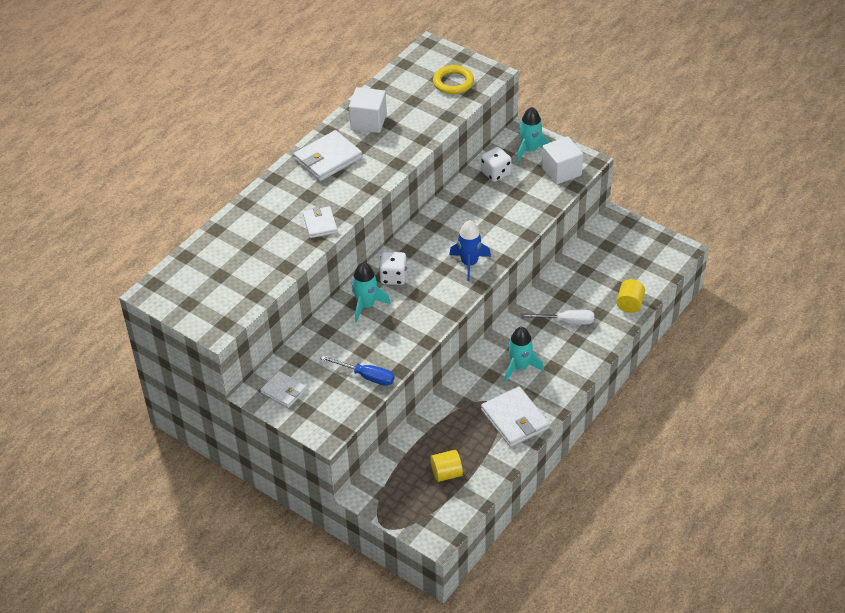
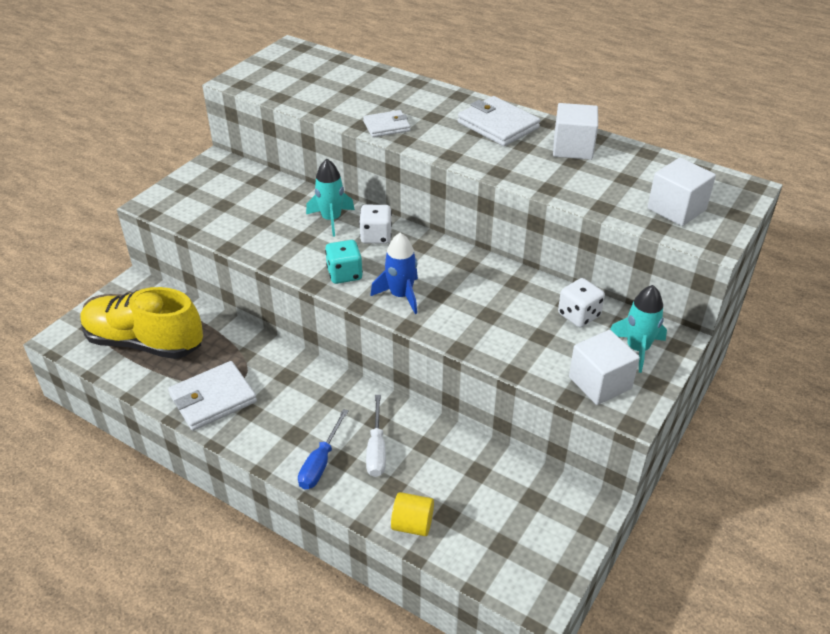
camera: 85 degrees right, 5 degrees down
white wallet [260,371,307,408] -> none
blue screwdriver [320,355,394,386] -> blue screwdriver moved to [298,409,349,489]
yellow cylinder [431,450,463,482] -> yellow shoe [81,287,203,359]
yellow ring [433,65,474,94] -> white cube [647,158,716,226]
turquoise rocket [505,327,544,382] -> none
none -> turquoise dice [325,240,363,284]

